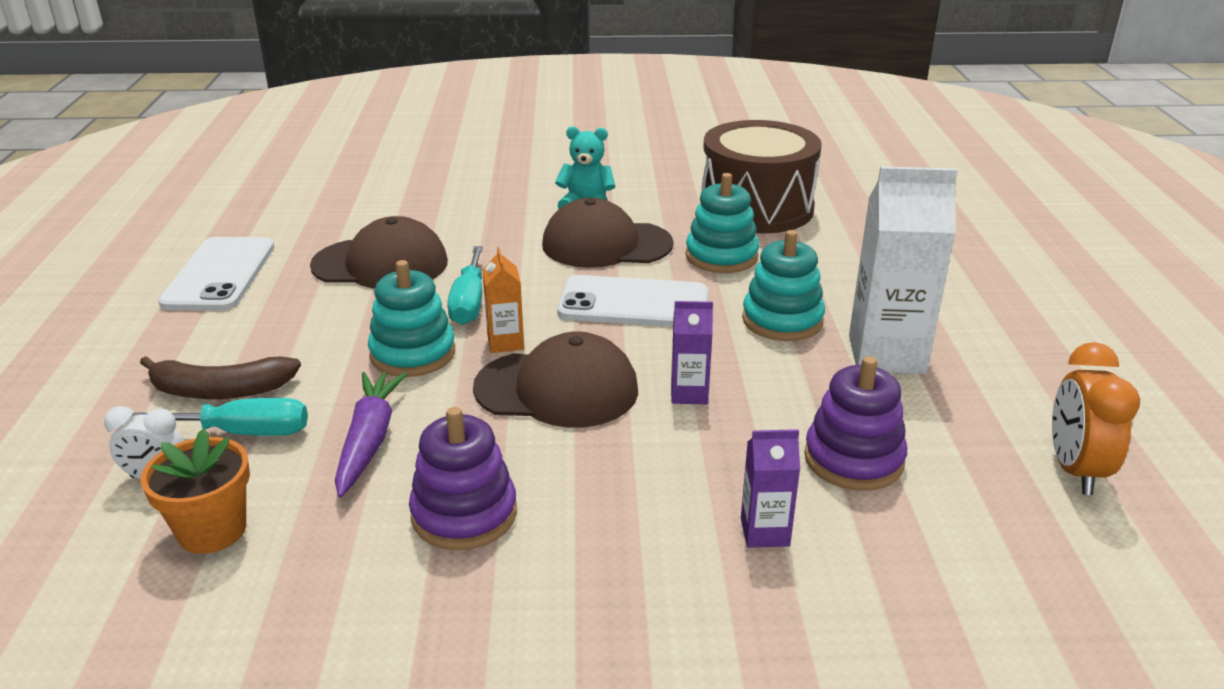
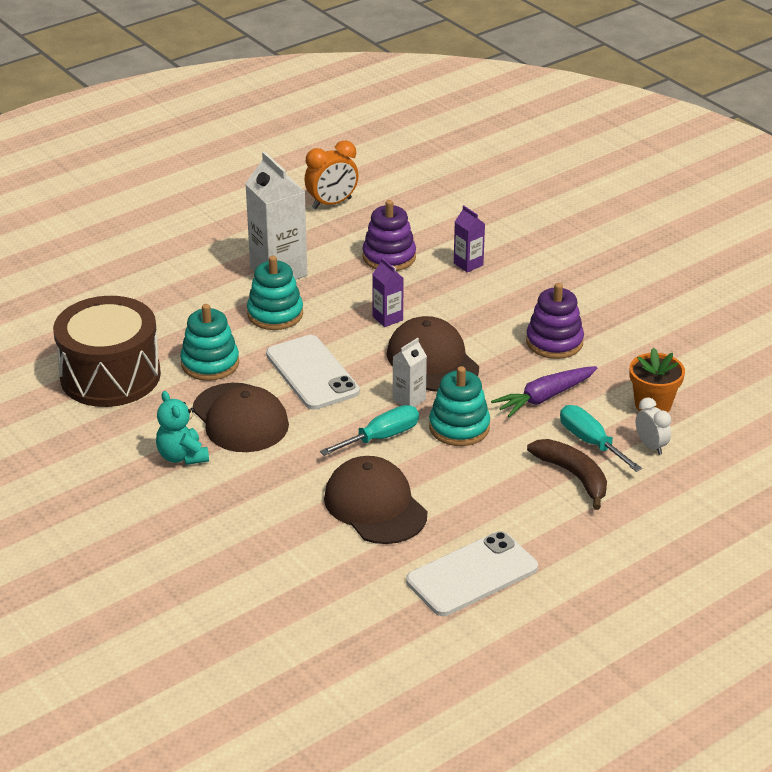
camera: 125 degrees left, 5 degrees up
orange carton [483,247,524,353] -> white carton [393,338,427,407]

